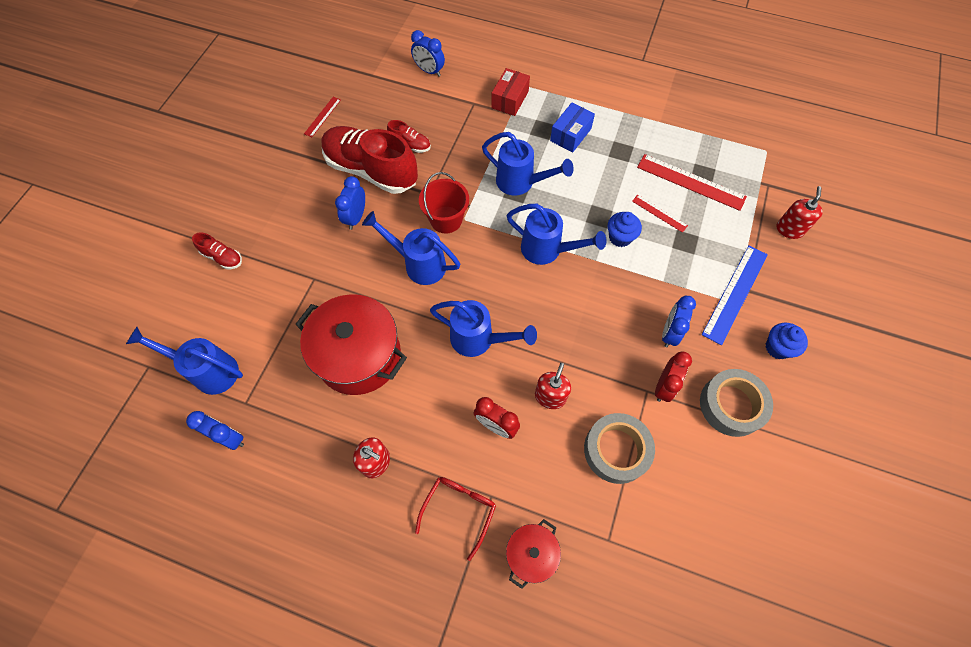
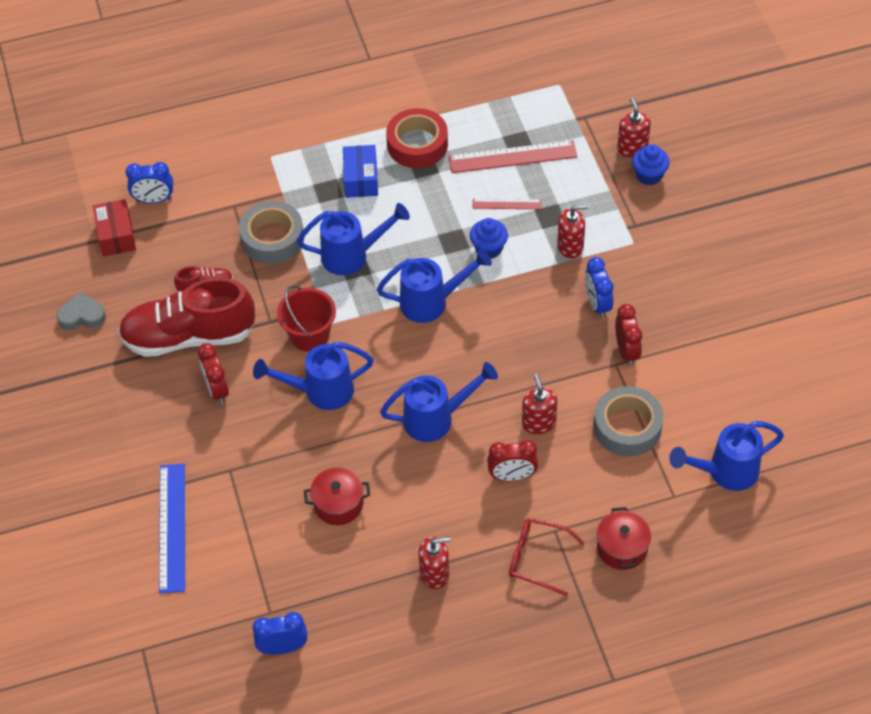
camera: 35 degrees left, 10 degrees down
blue watering can [126,327,243,395] -> blue watering can moved to [669,421,784,491]
red shoe [192,232,242,269] -> none
red pot [295,294,407,395] -> red pot [304,467,370,525], size x0.51
red ruler [304,97,341,137] -> grey heart [56,292,106,330]
blue clock [335,176,365,230] -> red clock [198,343,229,404]
red glasses [415,477,496,561] -> red glasses turned 60 degrees counterclockwise [509,518,585,596]
red box [491,68,530,116] -> red box moved to [93,199,136,256]
grey tape [700,369,773,437] -> grey tape moved to [239,201,304,264]
blue ruler [702,245,768,345] -> blue ruler moved to [159,464,185,593]
blue cupcake [766,323,808,359] -> blue cupcake moved to [632,144,670,186]
none -> red tape [386,108,448,168]
none -> red soap dispenser [557,205,589,258]

